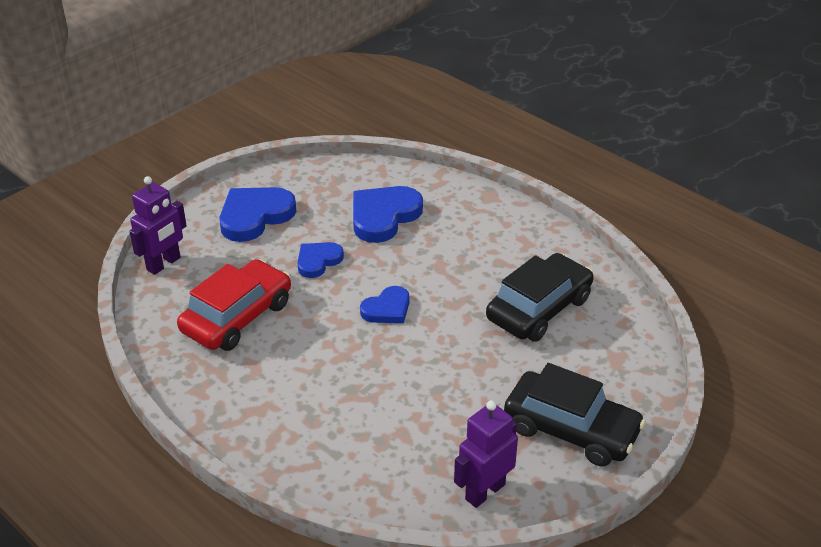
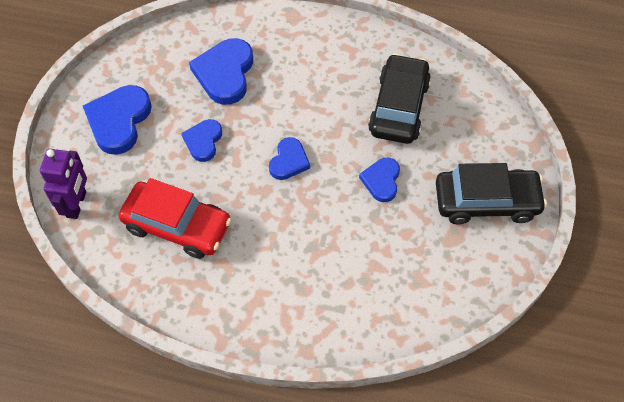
camera: 30 degrees left, 20 degrees up
red car [177,259,291,351] -> red car turned 105 degrees clockwise [119,178,232,259]
purple robot [454,400,518,508] -> none
none -> blue heart [359,158,400,202]

